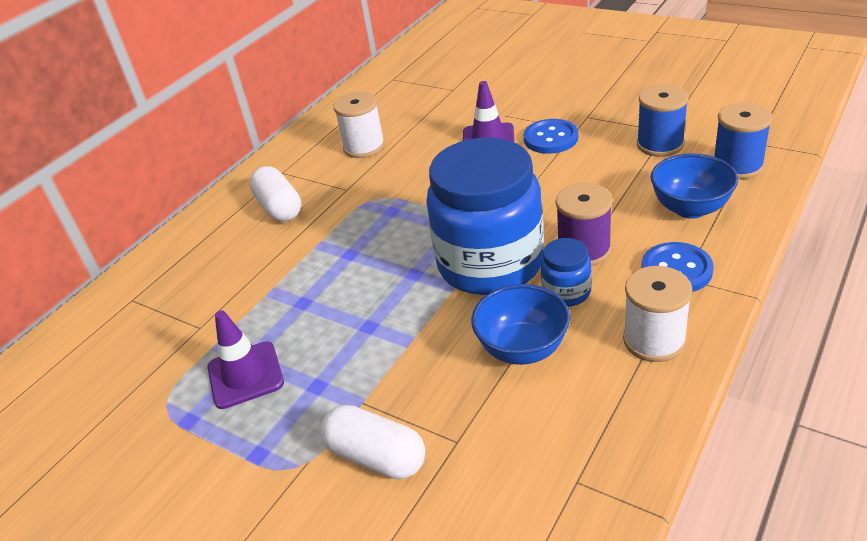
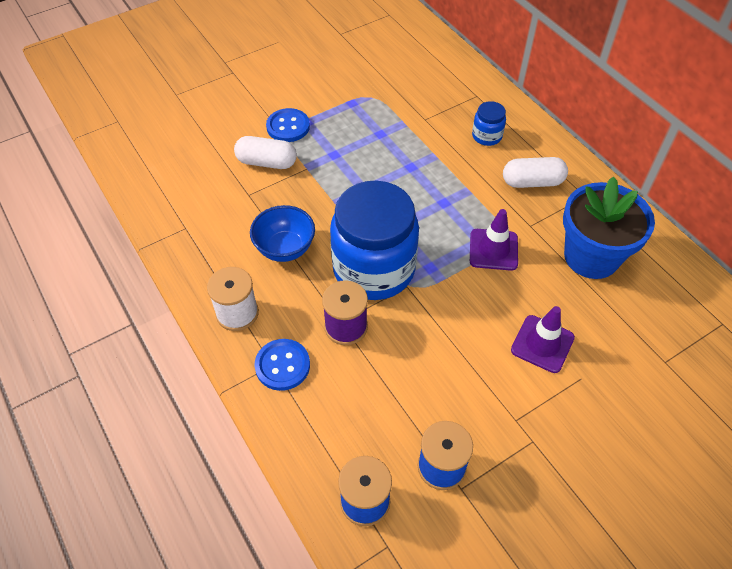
camera: 110 degrees right, 15 degrees up
purple traffic cone [207,310,284,409] -> purple traffic cone moved to [470,209,518,271]
white capsule [320,405,425,479] -> white capsule turned 45 degrees clockwise [234,136,297,169]
white spool [333,92,385,158] -> blue flower pot [563,177,655,279]
blue button [523,119,578,154] -> blue button moved to [266,108,310,142]
blue jar [541,238,591,307] -> blue jar moved to [472,101,506,146]
blue bowl [651,153,738,219] -> none

